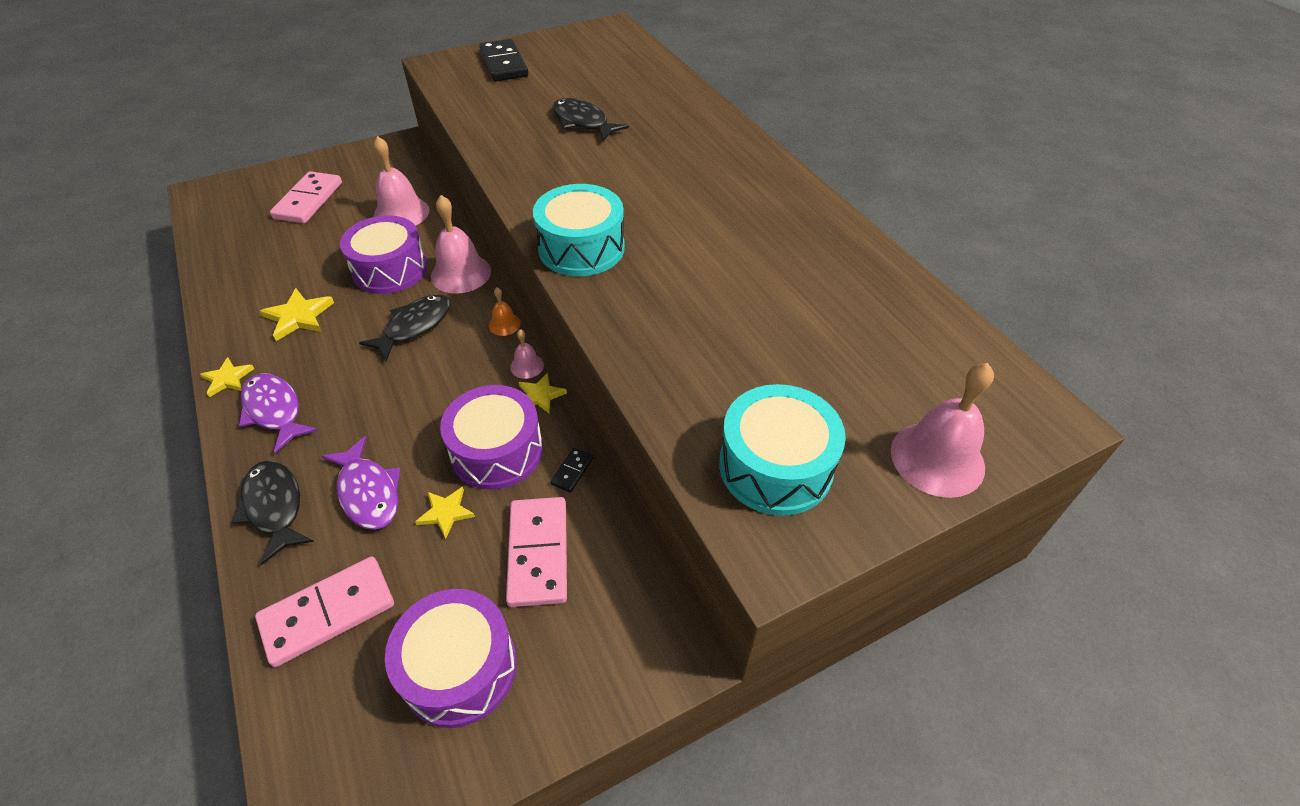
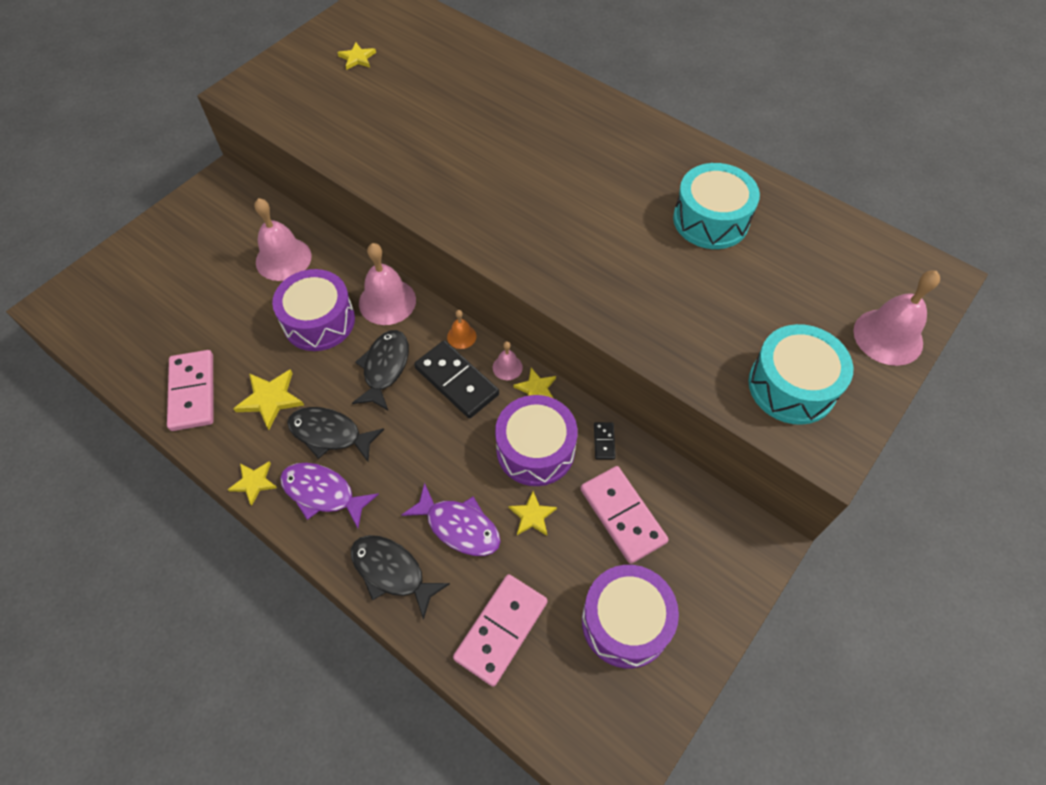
camera: 25 degrees left, 10 degrees up
pink domino [270,171,342,223] -> pink domino moved to [167,350,213,431]
black domino [479,39,528,82] -> black domino moved to [414,341,499,418]
turquoise drum [533,184,625,276] -> turquoise drum moved to [673,163,760,249]
black fish [552,98,629,141] -> black fish moved to [287,407,384,462]
none -> yellow star [337,43,376,70]

